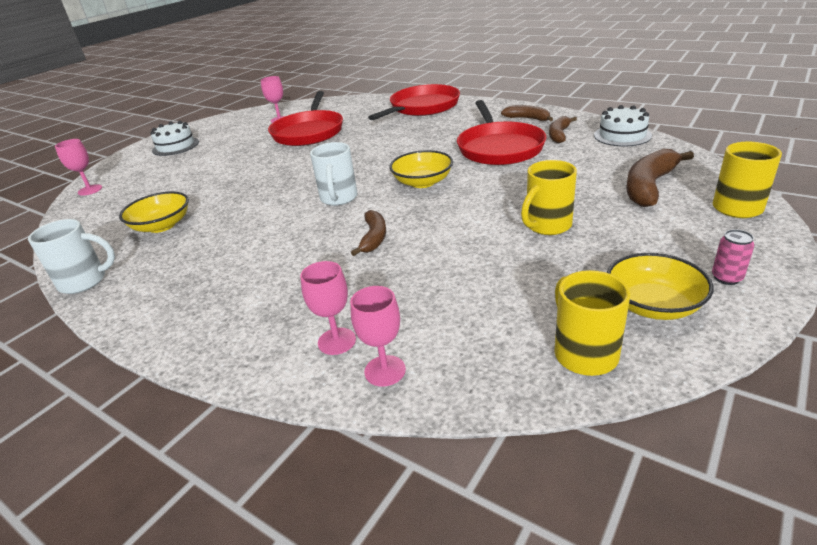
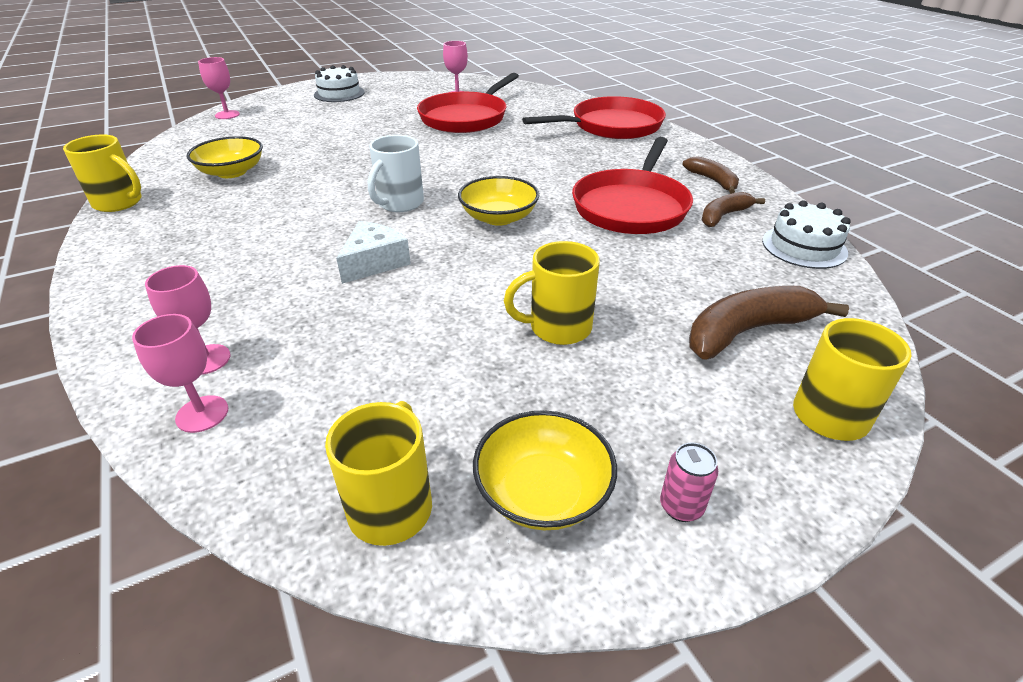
camera: 25 degrees right, 5 degrees up
white mug [28,219,115,294] -> yellow mug [63,135,142,212]
brown banana [351,210,386,256] -> white cheese [336,221,411,284]

